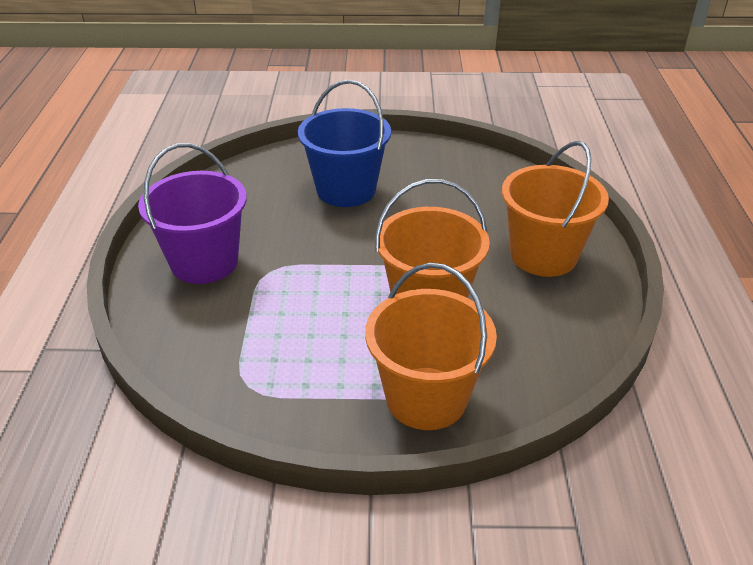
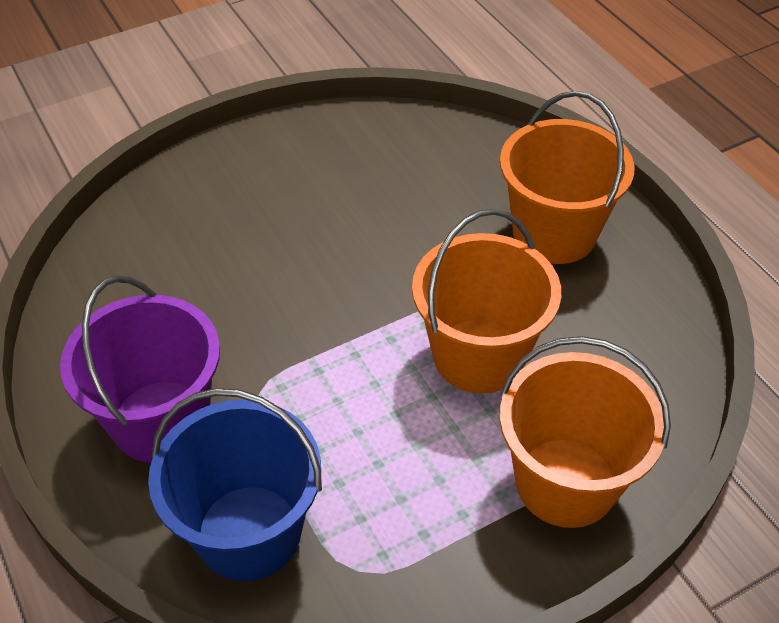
camera: 30 degrees left, 10 degrees up
blue bucket [298,80,391,207] -> blue bucket moved to [148,388,322,581]

